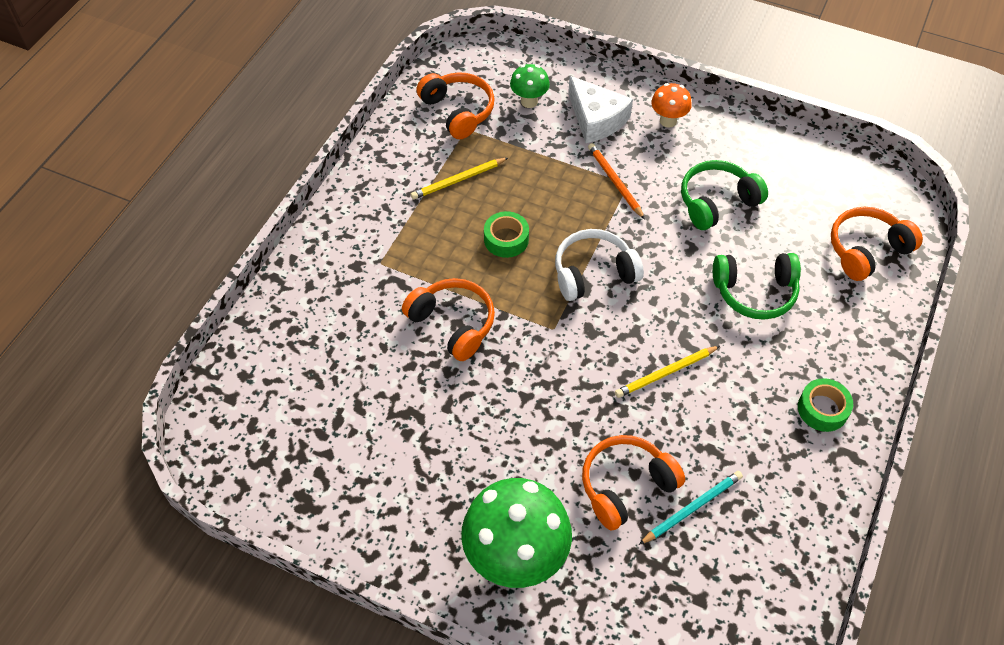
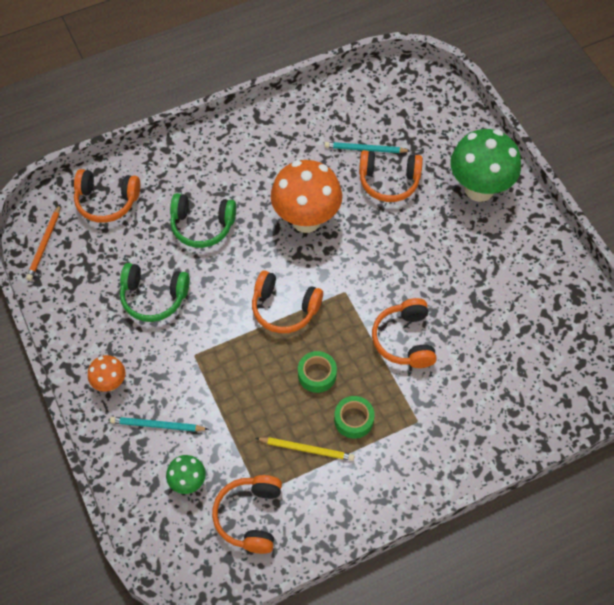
camera: 140 degrees left, 5 degrees up
white headphones [555,229,644,301] -> orange headphones [252,271,323,333]
white cheese [568,76,633,143] -> turquoise pencil [110,417,209,432]
orange pencil [588,143,645,219] -> orange pencil moved to [26,205,60,281]
yellow pencil [615,346,720,398] -> orange mushroom [271,160,342,233]
green headphones [713,253,801,320] -> green headphones turned 150 degrees clockwise [170,193,236,248]
green tape [798,378,853,432] -> green tape moved to [334,396,374,439]

